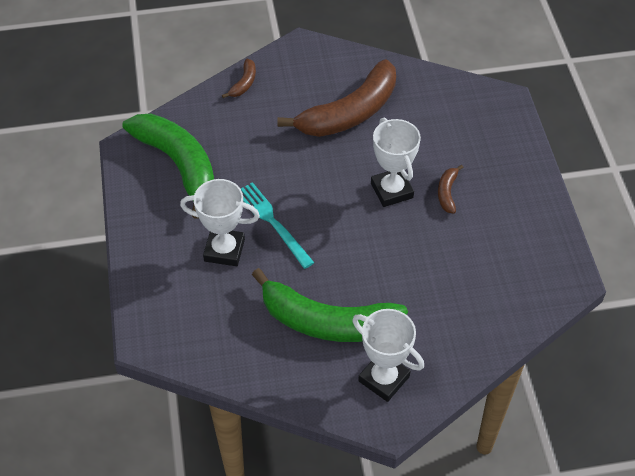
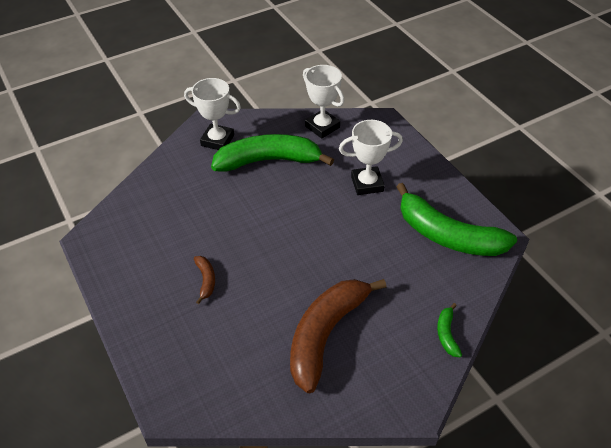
camera: 160 degrees right, 5 degrees down
brown banana [222,59,256,98] -> green banana [437,303,462,357]
turquoise fork [241,182,314,269] -> none
white trophy [371,118,421,207] -> white trophy moved to [303,65,344,139]

